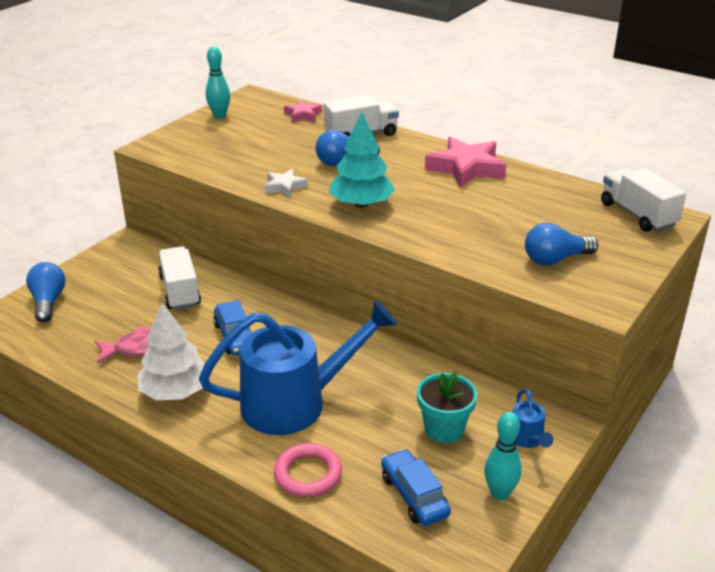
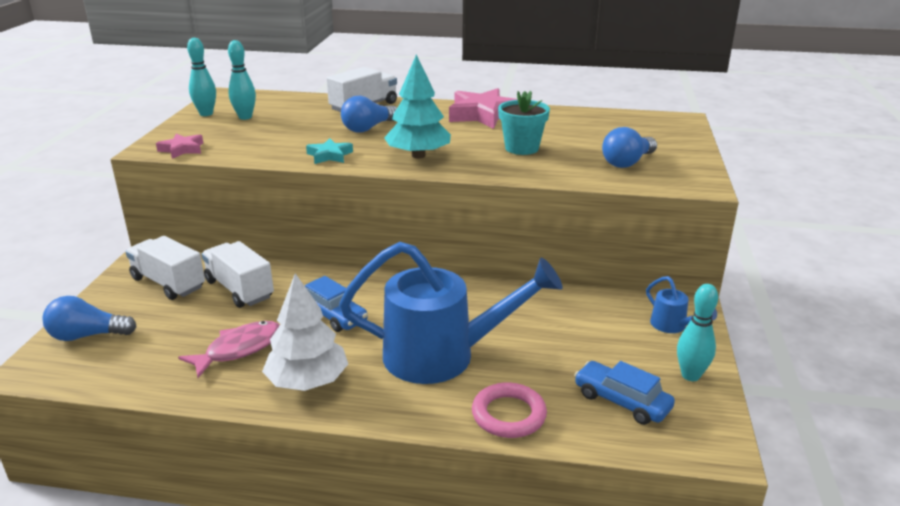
camera: 25 degrees left, 5 degrees down
blue light bulb [26,262,65,322] -> blue light bulb turned 60 degrees counterclockwise [42,296,137,341]
blue watering can [199,300,398,435] -> blue watering can turned 45 degrees clockwise [339,242,563,384]
white star [265,169,308,198] -> turquoise star [306,138,353,164]
pink star [284,100,322,122] -> pink star moved to [156,134,203,159]
turquoise flower pot [417,371,477,443] -> turquoise flower pot moved to [498,91,550,155]
white truck [601,168,686,232] -> white truck moved to [126,236,205,300]
none -> turquoise bowling pin [228,40,256,120]

